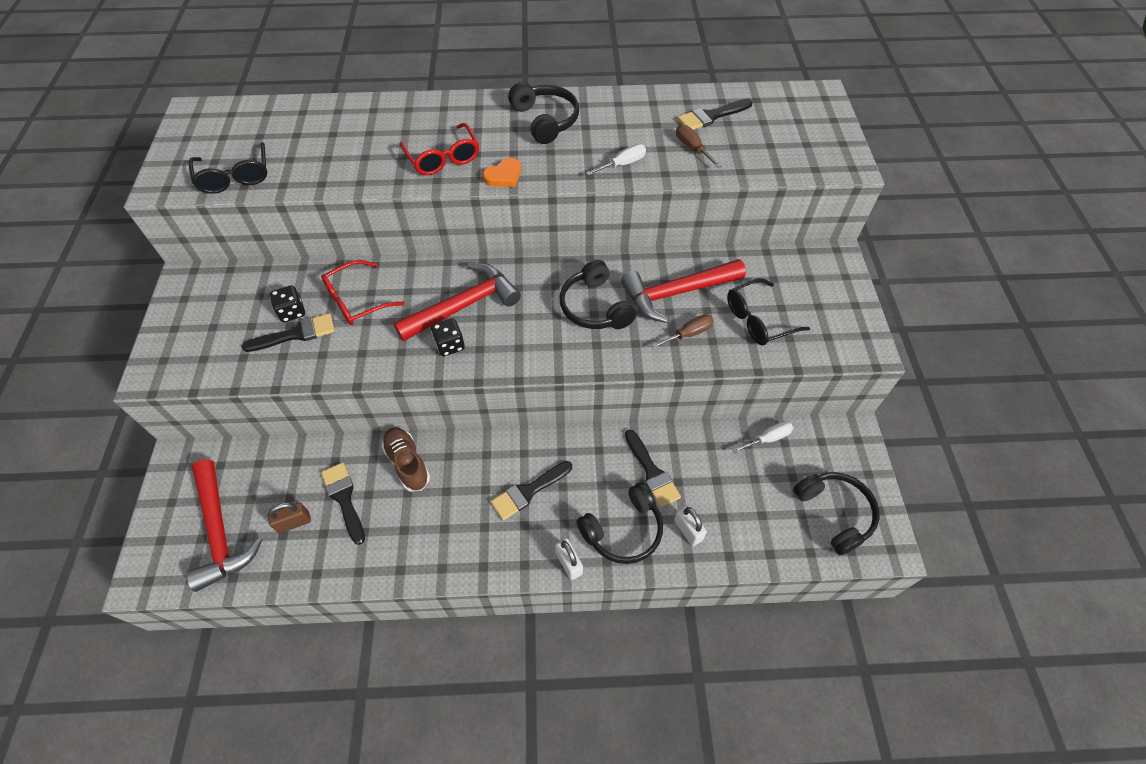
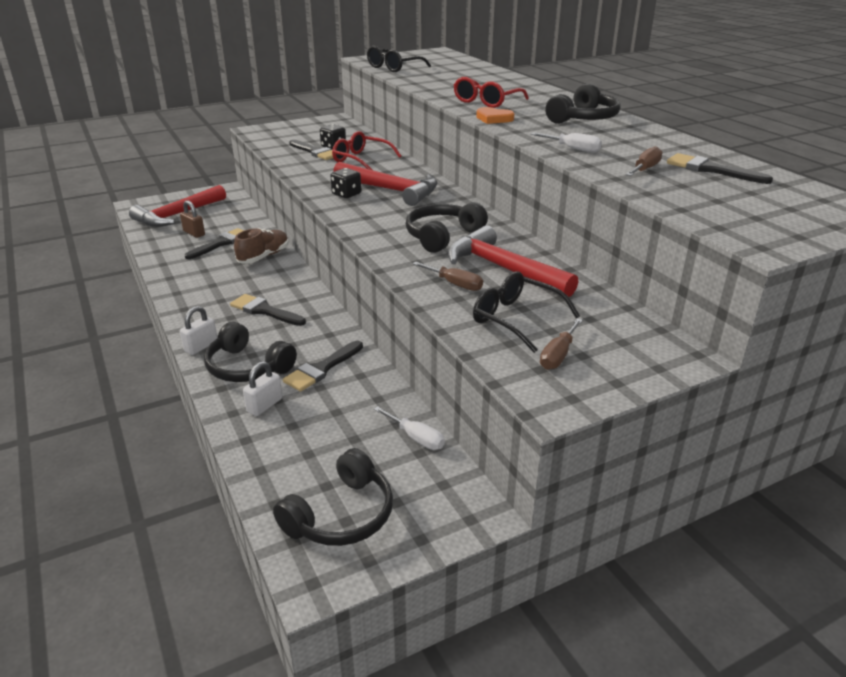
camera: 65 degrees right, 25 degrees down
none -> brown screwdriver [540,318,583,370]

